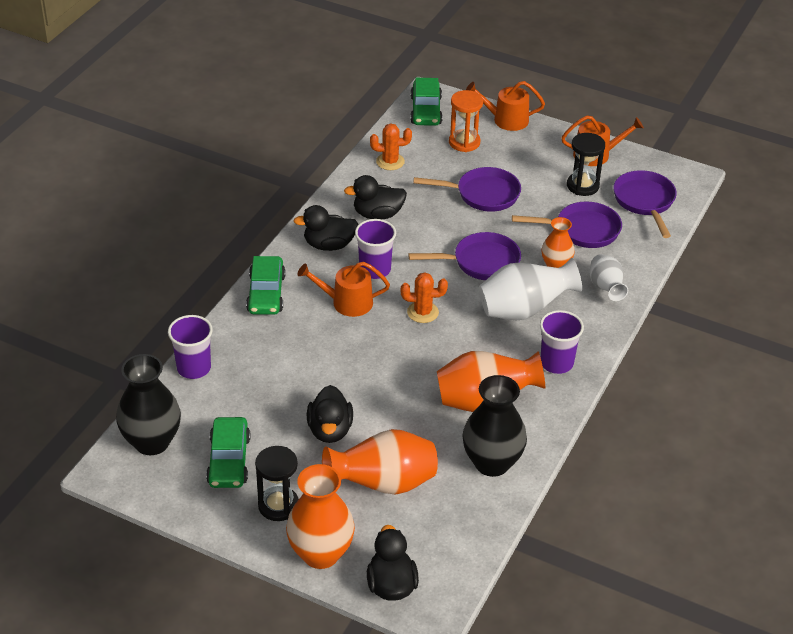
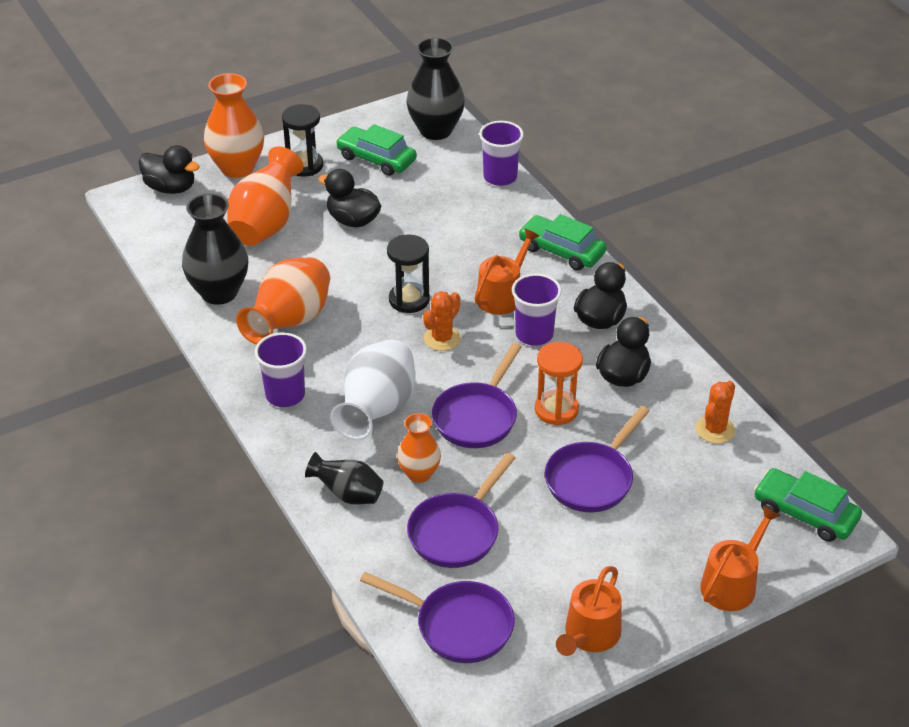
camera: 125 degrees right, 0 degrees up
orange hourglass [449,90,483,152] -> orange hourglass moved to [535,342,583,426]
black hourglass [567,133,605,196] -> black hourglass moved to [387,234,430,313]
white vase [590,254,628,301] -> black vase [305,452,384,504]

